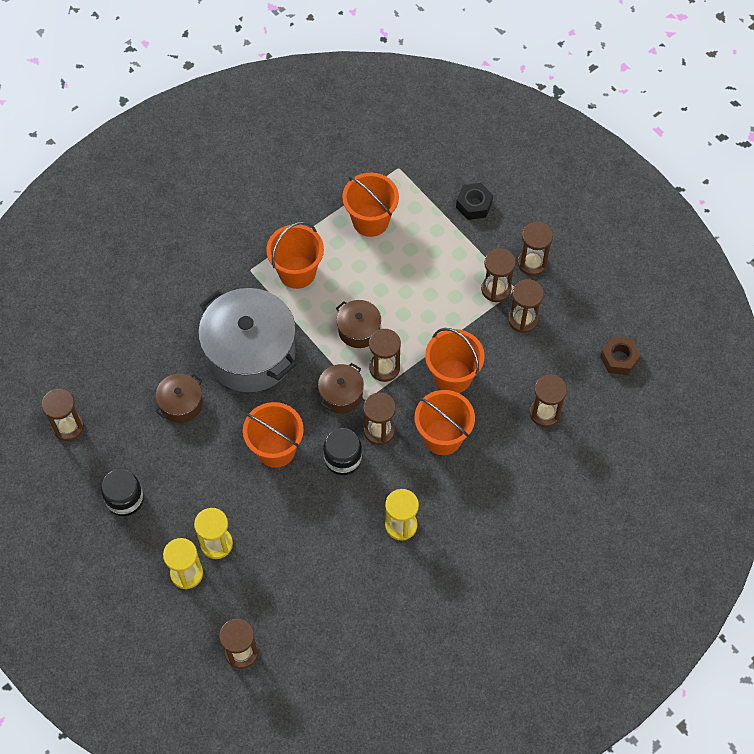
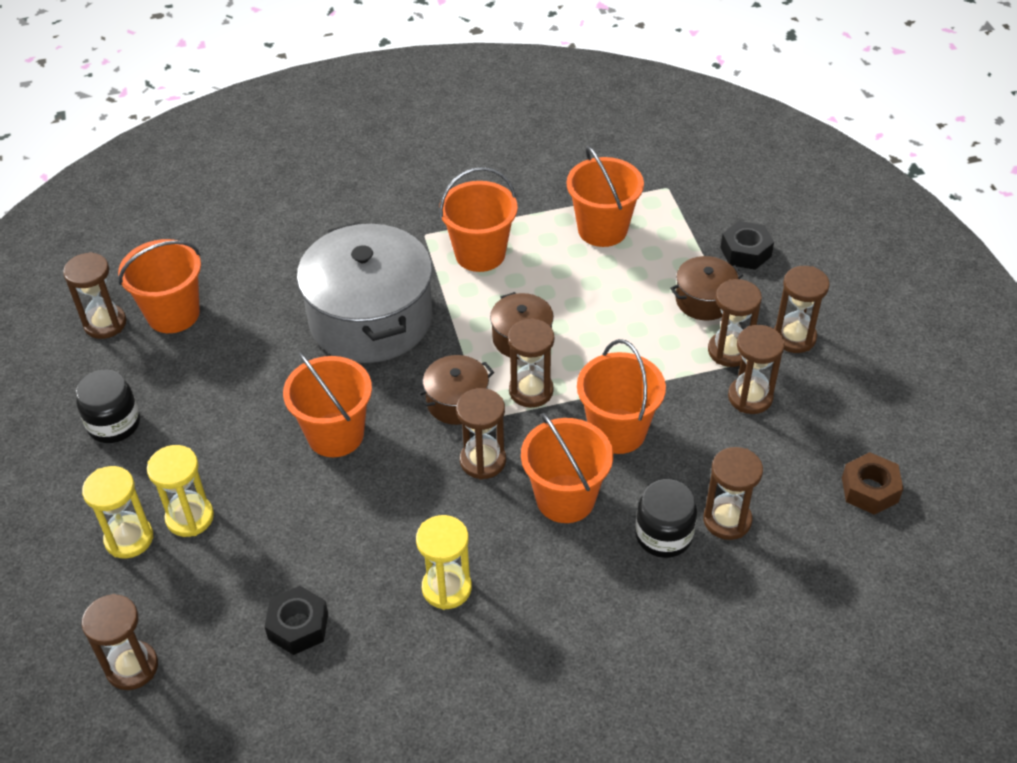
camera: 25 degrees right, 15 degrees down
brown pot [155,374,203,423] -> brown pot moved to [670,256,743,321]
black jar [323,428,362,475] -> black jar moved to [635,479,697,558]
none -> orange bucket [118,239,201,333]
none -> black nut [265,586,328,655]

